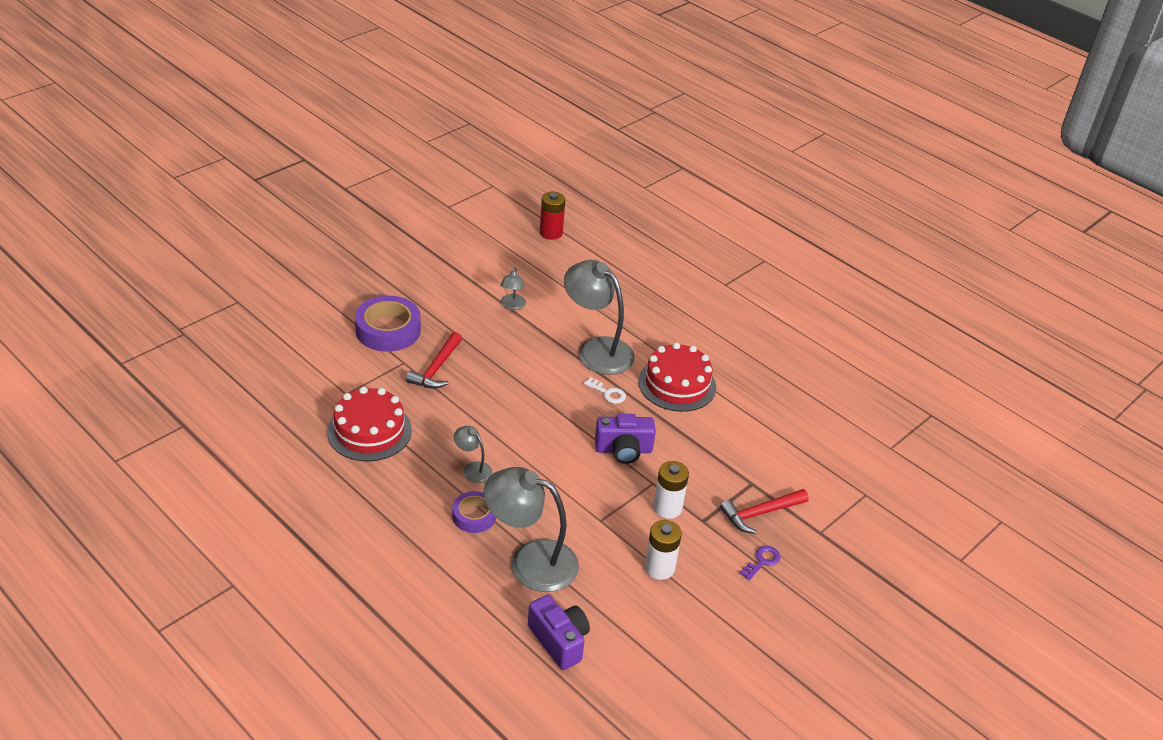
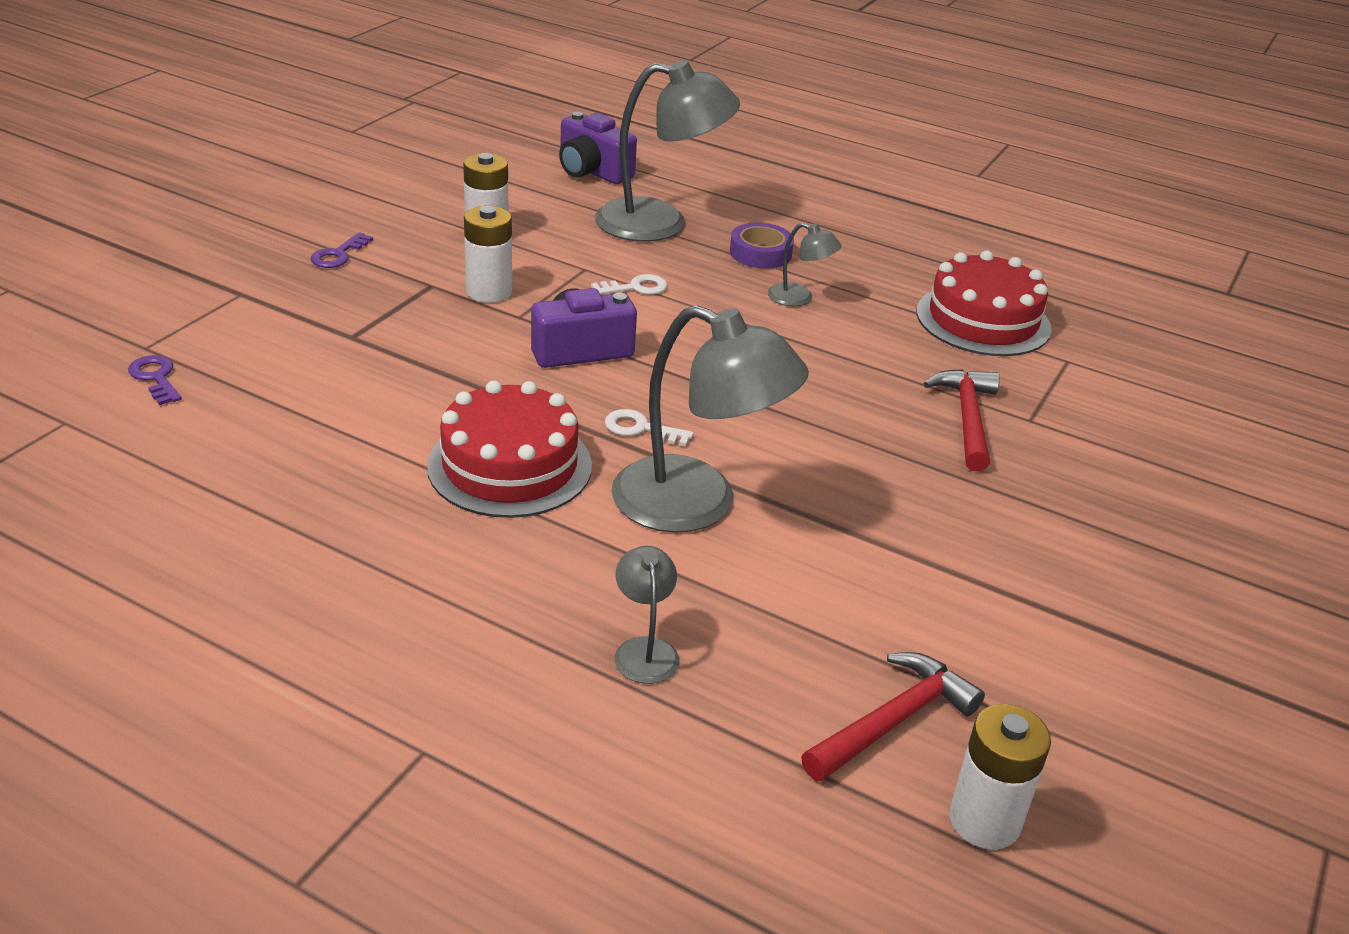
camera: 165 degrees right, 5 degrees down
purple tape [355,296,421,352] -> none
grey lamp [501,267,526,310] -> grey lamp moved to [615,546,680,684]
red battery [540,192,565,240] -> white battery [949,704,1051,849]
red hammer [720,489,809,534] -> red hammer moved to [801,652,985,781]
none -> purple key [128,355,182,405]
none -> white key [591,274,667,295]

